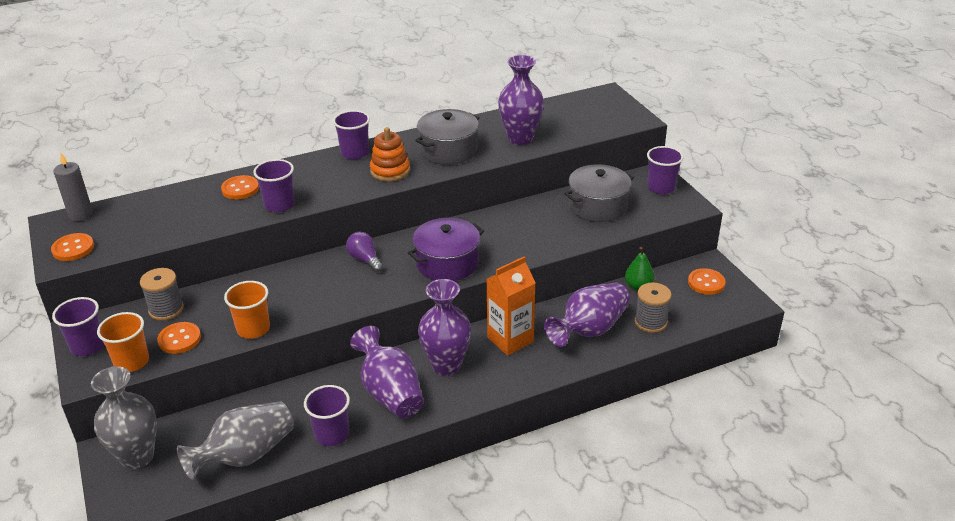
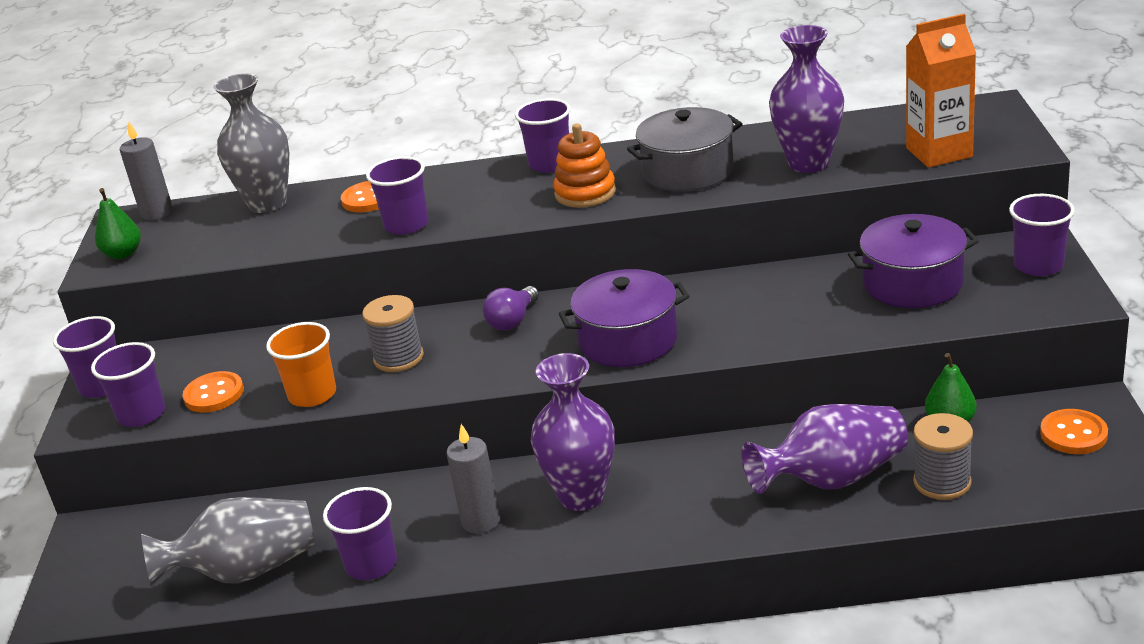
camera: 25 degrees right, 5 degrees down
orange button [51,233,94,261] -> green pear [95,188,141,259]
grey vase [91,366,157,470] -> grey vase moved to [213,73,289,213]
orange cup [97,312,149,372] -> purple cup [91,342,165,427]
grey spool [140,268,184,321] -> grey spool moved to [362,295,424,372]
purple light bulb [346,232,383,272] -> purple light bulb turned 135 degrees counterclockwise [483,286,539,331]
purple vase [350,326,423,418] -> grey candle [446,424,500,534]
orange carton [487,256,535,356] -> orange carton moved to [906,14,976,168]
grey pot [564,164,634,222] -> purple pot [848,214,979,308]

